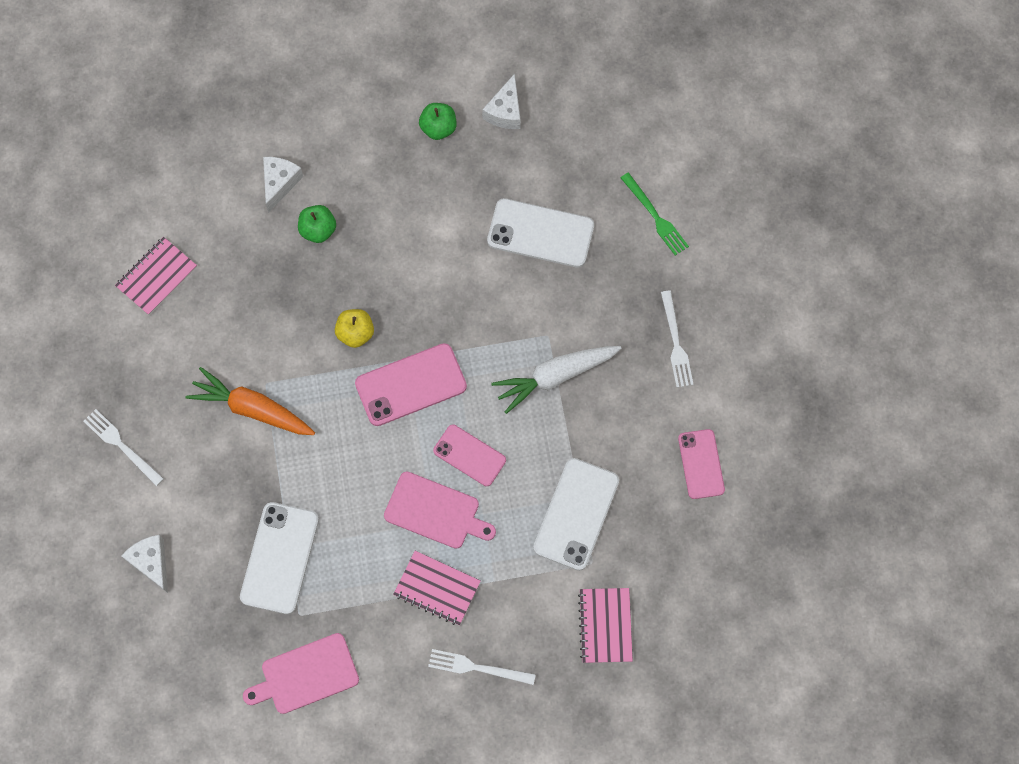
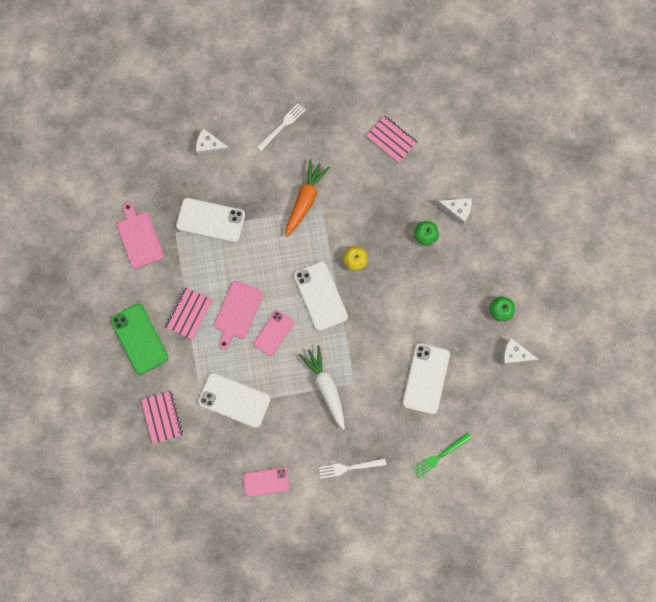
camera: 90 degrees right, 5 degrees up
white cheese [121,535,168,593] -> white cheese turned 135 degrees counterclockwise [196,128,230,157]
pink phone [355,343,467,426] -> white phone [294,261,348,331]
white fork [428,649,536,685] -> green phone [111,304,168,375]
pink notebook [578,588,633,663] -> pink notebook turned 75 degrees clockwise [141,391,183,444]

